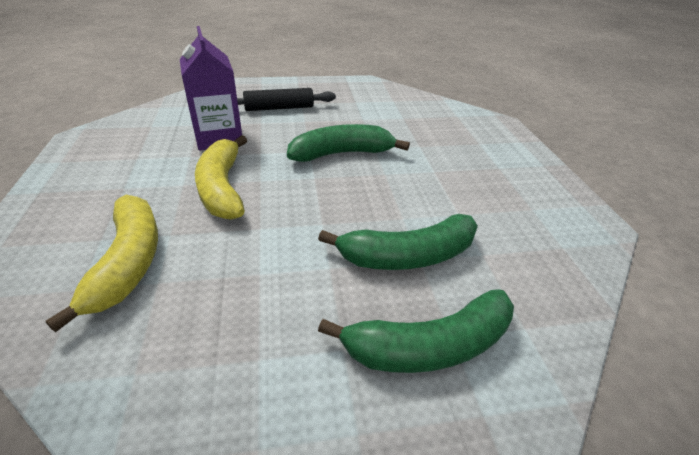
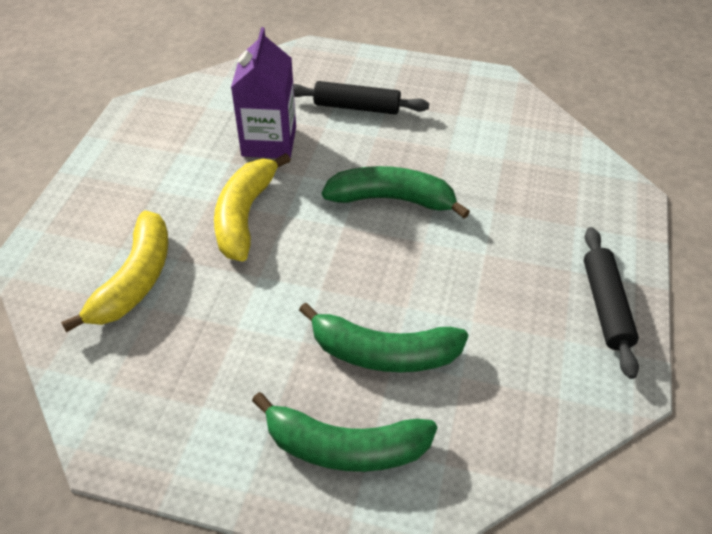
camera: 25 degrees right, 10 degrees up
none -> black rolling pin [584,227,639,379]

